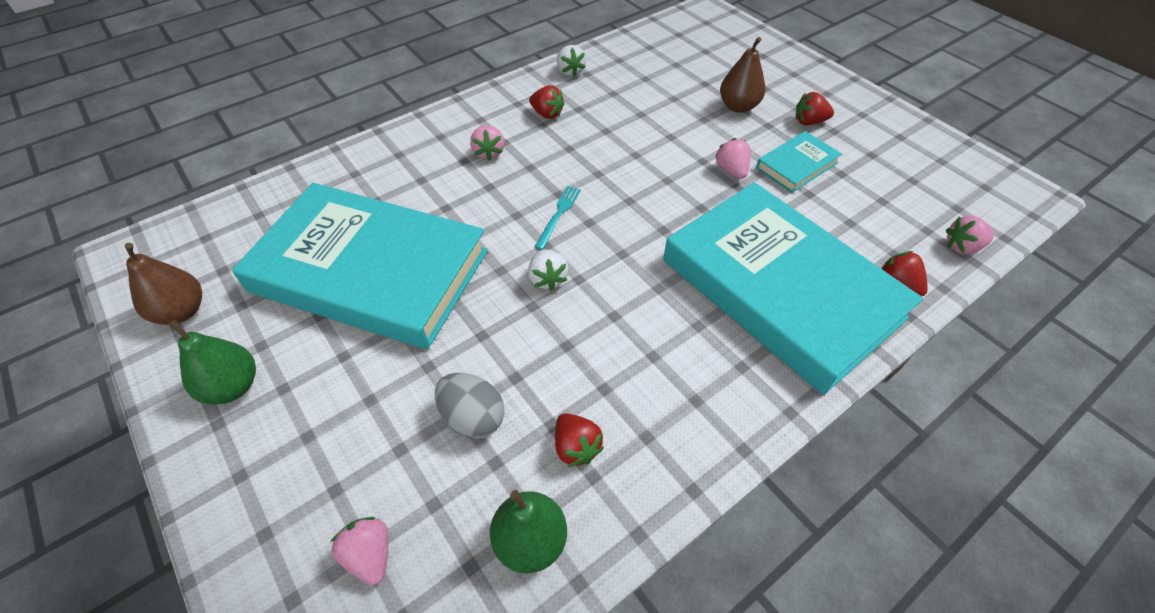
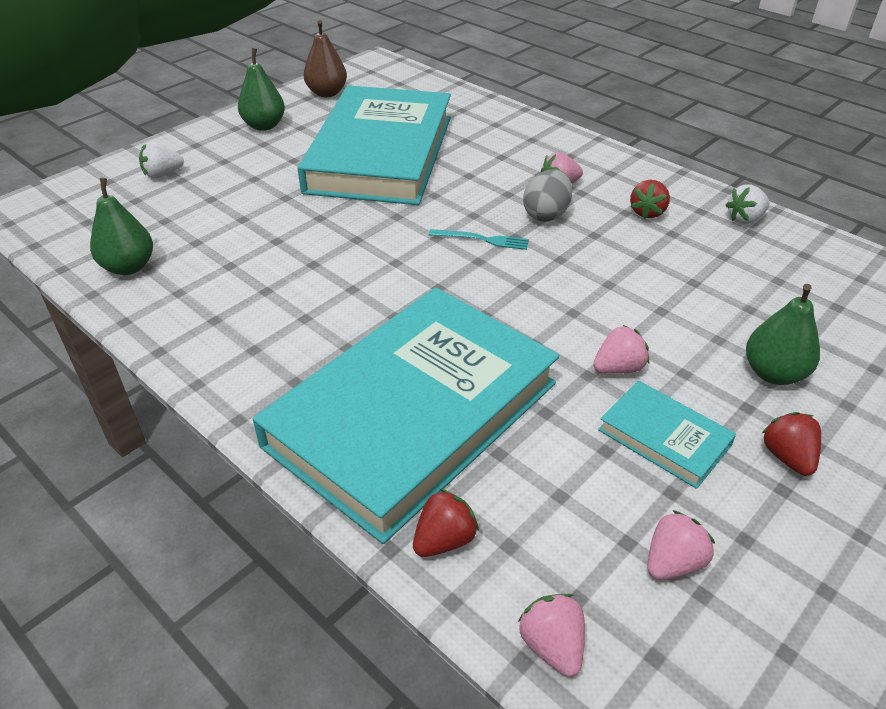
camera: 80 degrees right, 10 degrees down
pink strawberry [331,517,389,585] -> pink strawberry moved to [647,510,715,580]
grey egg [435,373,504,439] -> grey egg moved to [523,169,572,222]
white strawberry [528,249,568,291] -> white strawberry moved to [139,142,184,178]
red strawberry [555,413,604,467] -> none
brown pear [720,37,765,113] -> green pear [746,284,820,385]

